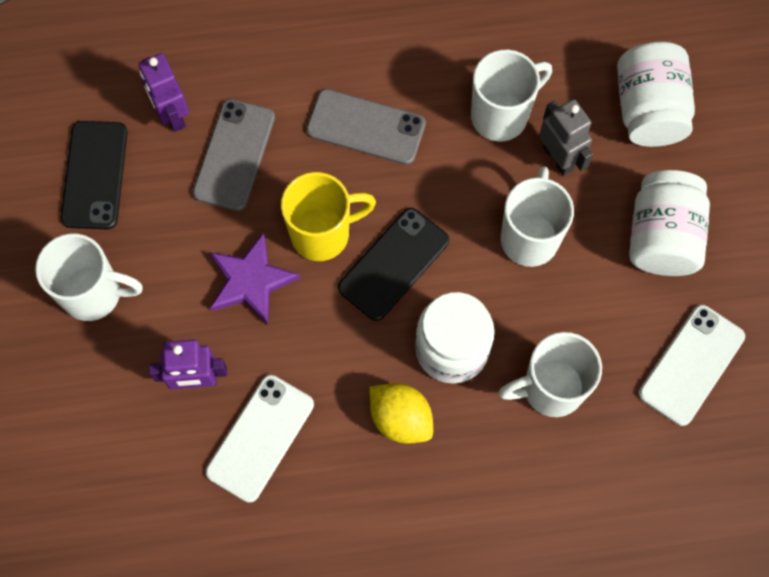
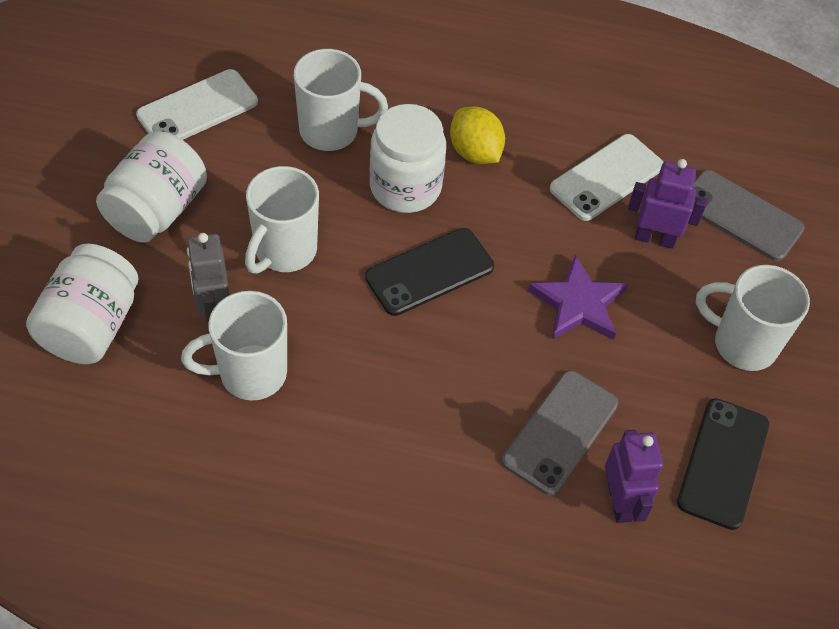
camera: 165 degrees left, 15 degrees down
yellow mug [281,172,376,261] -> none
grey phone [306,89,426,165] -> grey phone moved to [693,170,805,261]

